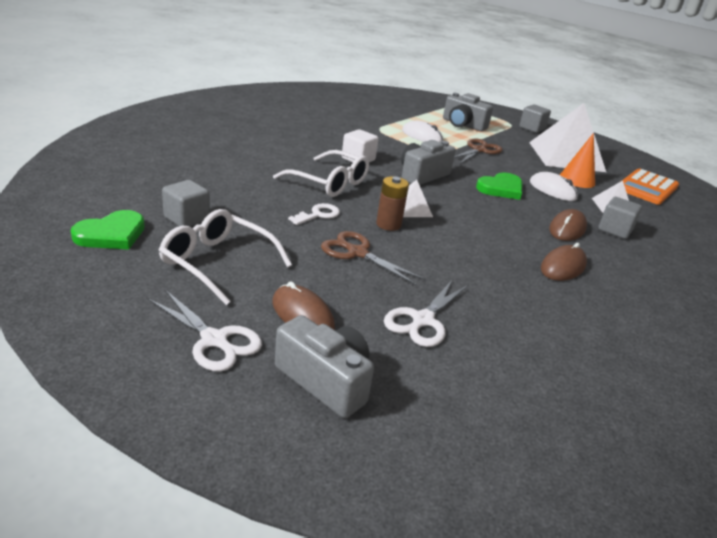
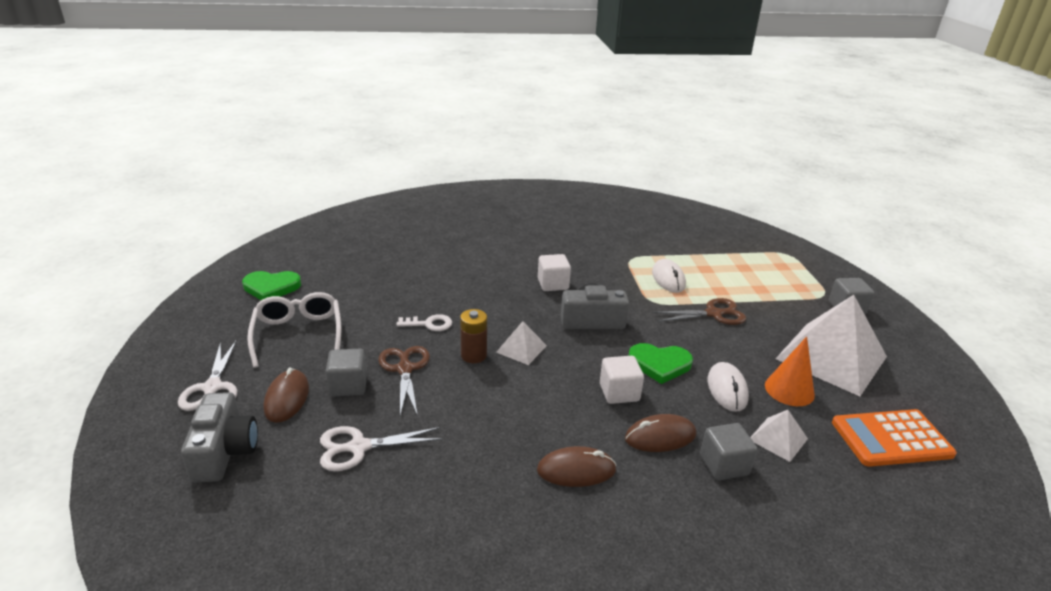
camera: 45 degrees right, 0 degrees up
grey cube [162,180,210,227] -> grey cube moved to [326,349,367,396]
white glasses [273,150,369,197] -> none
grey camera [443,93,493,131] -> none
none -> white cube [600,356,644,404]

